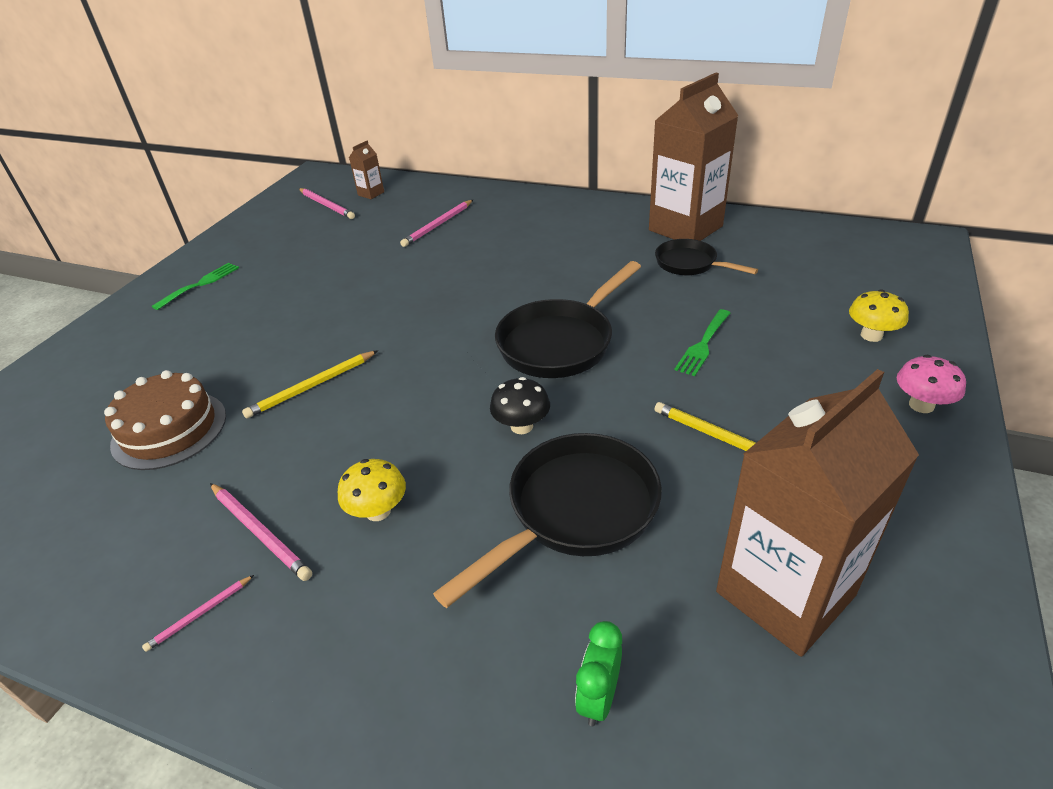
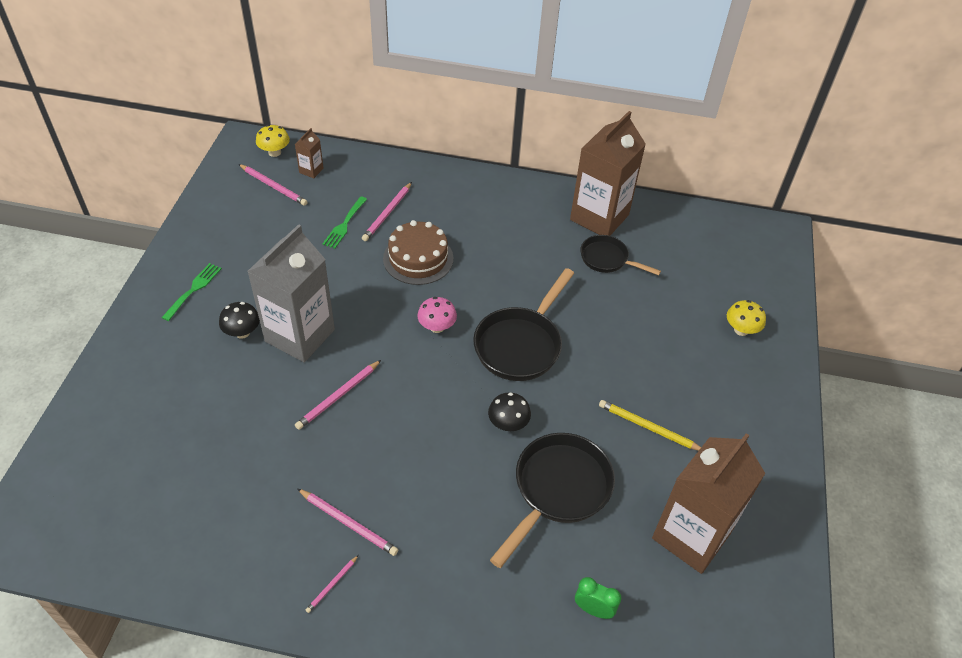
camera: 15 degrees left, 10 degrees up
brown cake [104,370,226,470] -> brown cake moved to [383,220,453,285]
yellow pencil [242,350,378,419] -> pink pencil [295,360,381,430]
yellow mushroom [338,459,406,521] -> yellow mushroom moved to [256,125,290,157]
green clock [575,621,622,727] -> green clock turned 105 degrees clockwise [575,577,621,619]
green fork [675,309,730,376] -> green fork moved to [322,196,367,249]
pink mushroom [897,355,966,413] -> pink mushroom moved to [417,297,457,333]
none -> black mushroom [219,302,260,339]
none -> grey carton [247,224,335,362]

